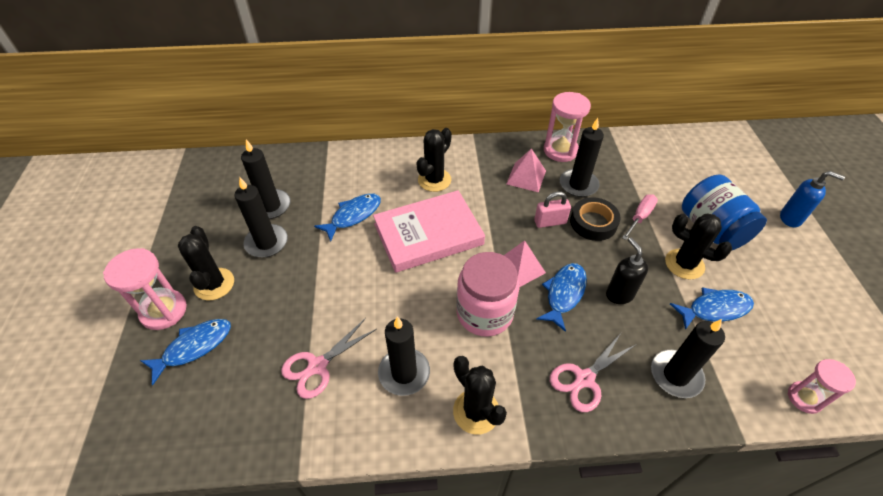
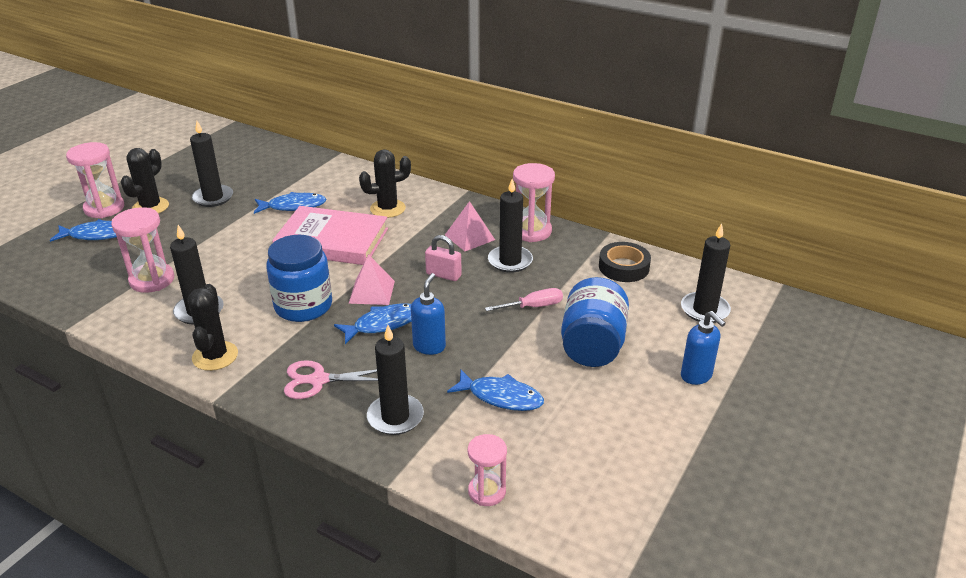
camera: 35 degrees right, 15 degrees down
black candle [241,140,291,219] -> black candle moved to [681,223,731,323]
pink scissors [281,318,377,399] -> pink hourglass [111,207,174,293]
pink jar [456,252,520,337] -> blue jar [266,235,332,322]
black tape [570,197,621,241] -> black tape moved to [599,242,651,282]
black soap dispenser [606,238,648,304] -> blue soap dispenser [411,273,446,355]
black cactus [665,213,732,279] -> none

